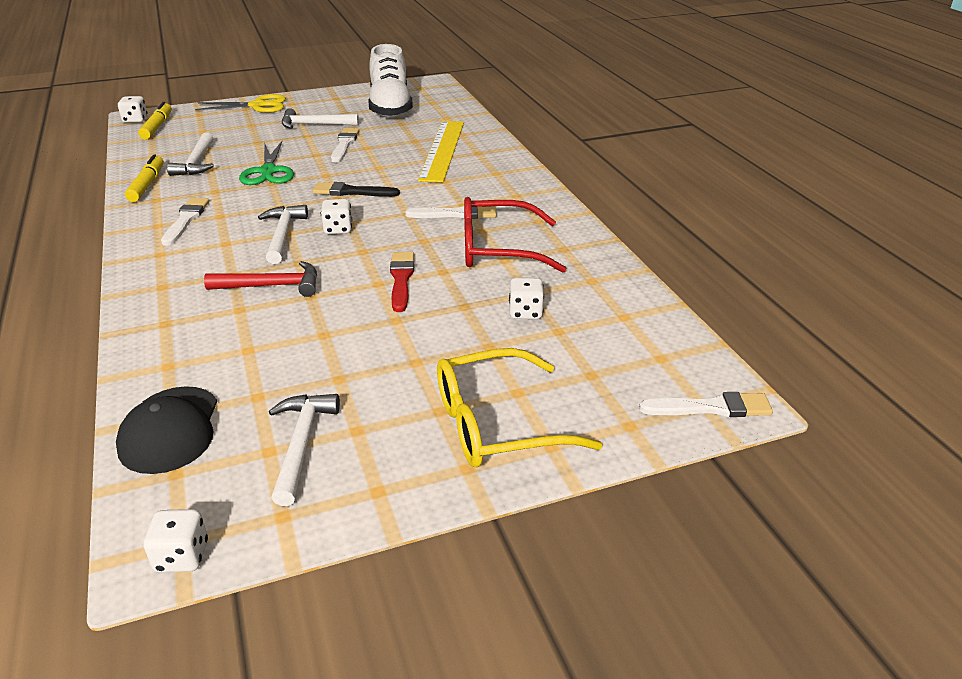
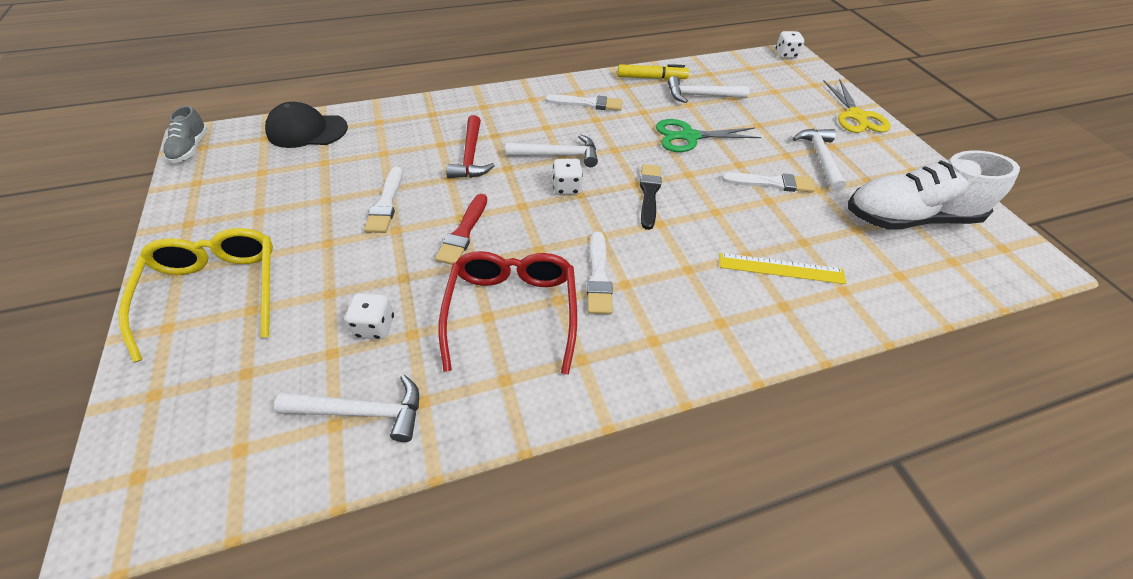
camera: 90 degrees right, 15 degrees up
yellow marker [138,102,172,140] -> none
white dice [144,509,208,572] -> grey shoe [163,106,208,163]
white hammer [269,394,340,506] -> white hammer moved to [274,375,419,442]
red brush [390,252,414,312] -> red brush turned 105 degrees clockwise [435,194,487,265]
yellow ruler [418,121,464,183] -> yellow ruler [719,253,847,284], size x0.62
white brush [639,392,773,417] -> white brush moved to [364,167,403,233]

